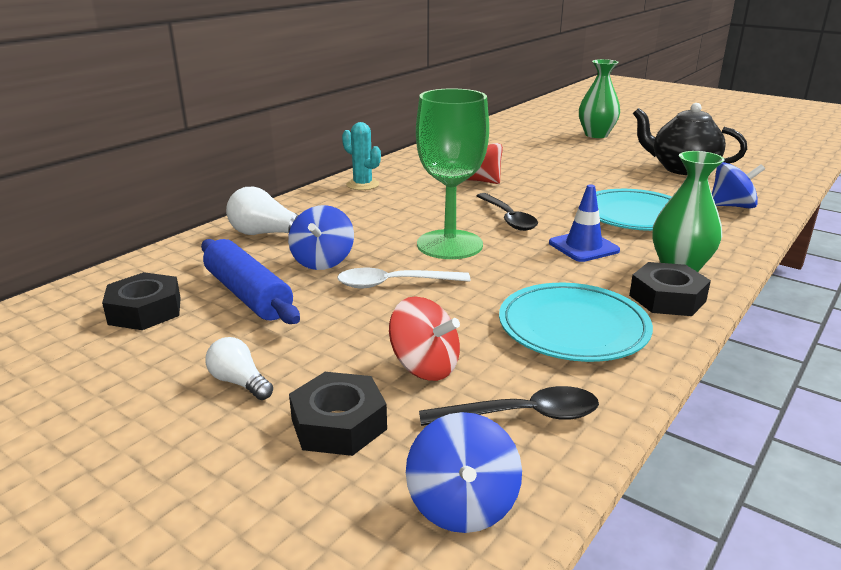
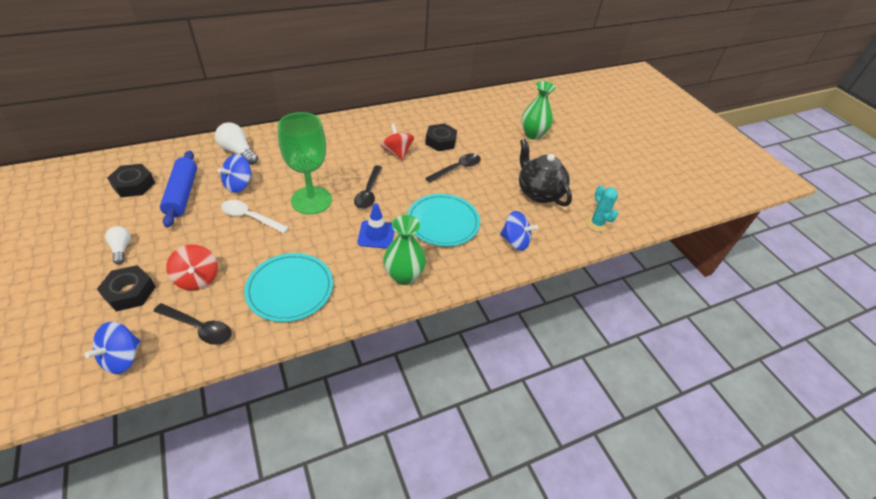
camera: 25 degrees right, 20 degrees up
turquoise cactus [342,122,381,190] -> turquoise cactus moved to [586,185,618,232]
black nut [629,262,711,316] -> black nut moved to [425,123,457,151]
none -> black spoon [426,154,481,183]

